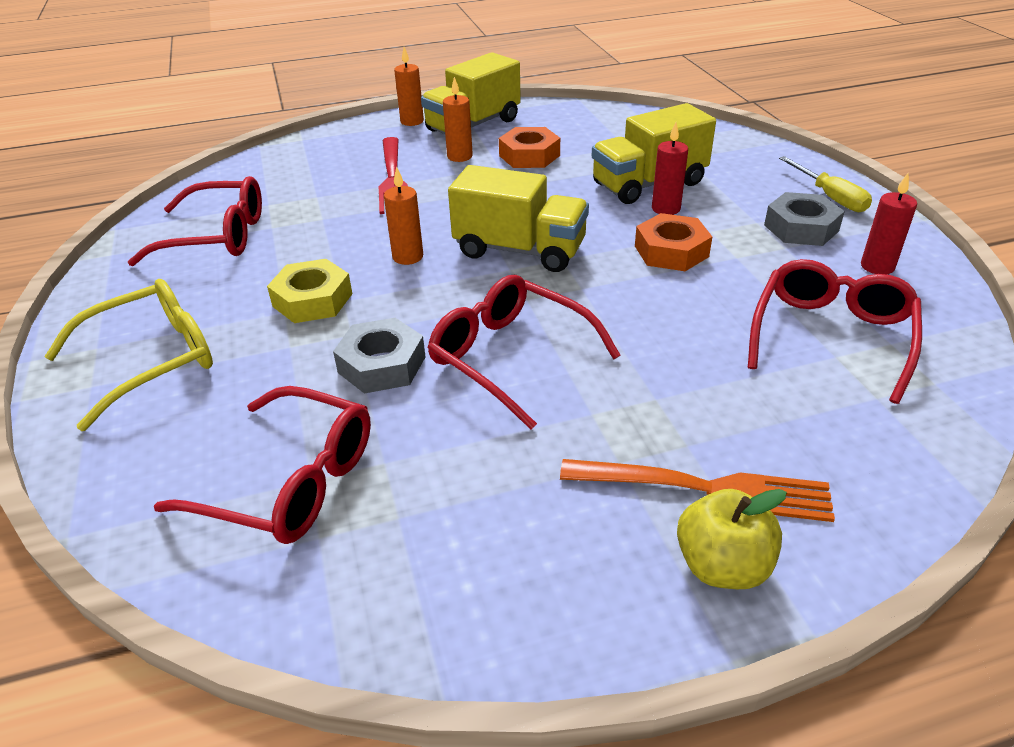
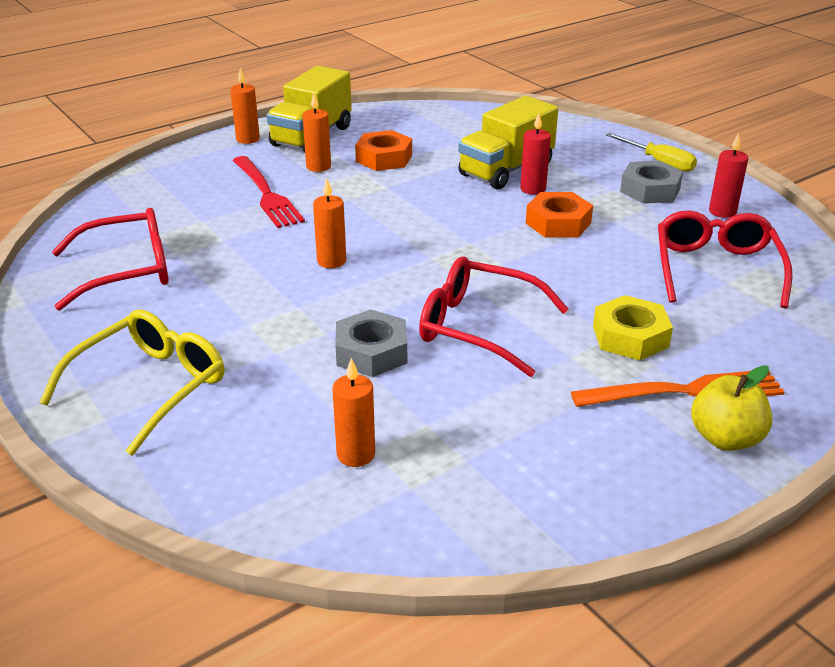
camera: 20 degrees left, 5 degrees down
red glasses [154,386,371,544] -> orange candle [332,358,375,467]
yellow nut [267,259,352,323] -> yellow nut moved to [593,295,673,360]
yellow truck [448,165,589,272] -> none

